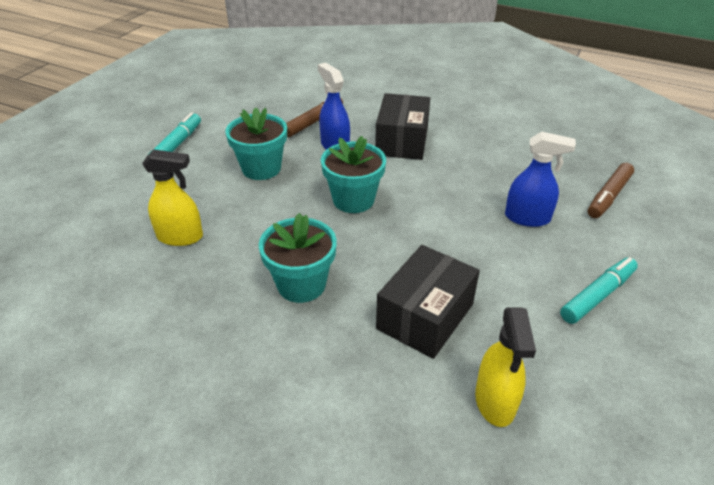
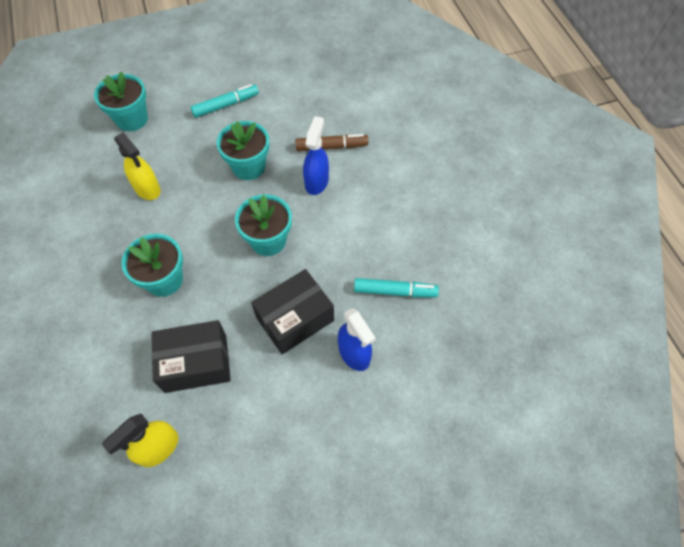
camera: 45 degrees right, 20 degrees up
black box [375,93,430,160] -> black box moved to [251,269,334,355]
turquoise marker [560,257,638,324] -> turquoise marker moved to [354,278,439,297]
brown marker [588,163,634,218] -> none
none -> turquoise flower pot [94,71,148,131]

